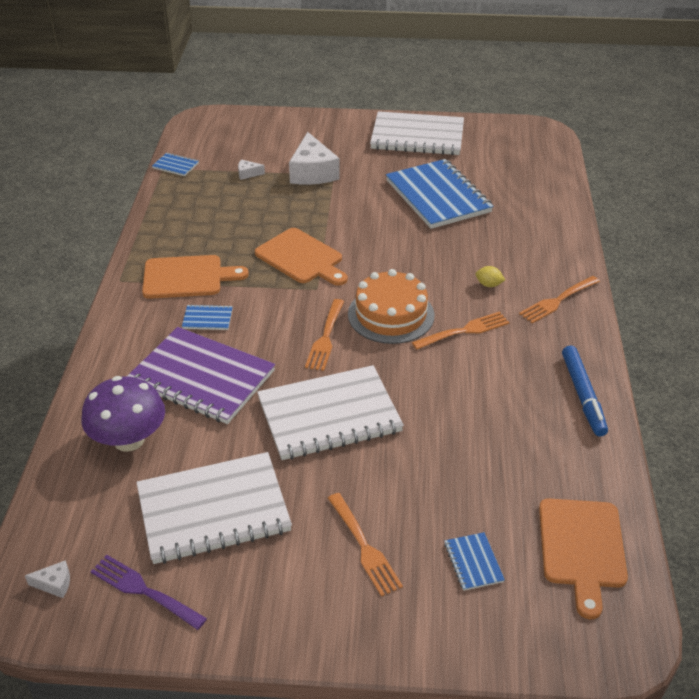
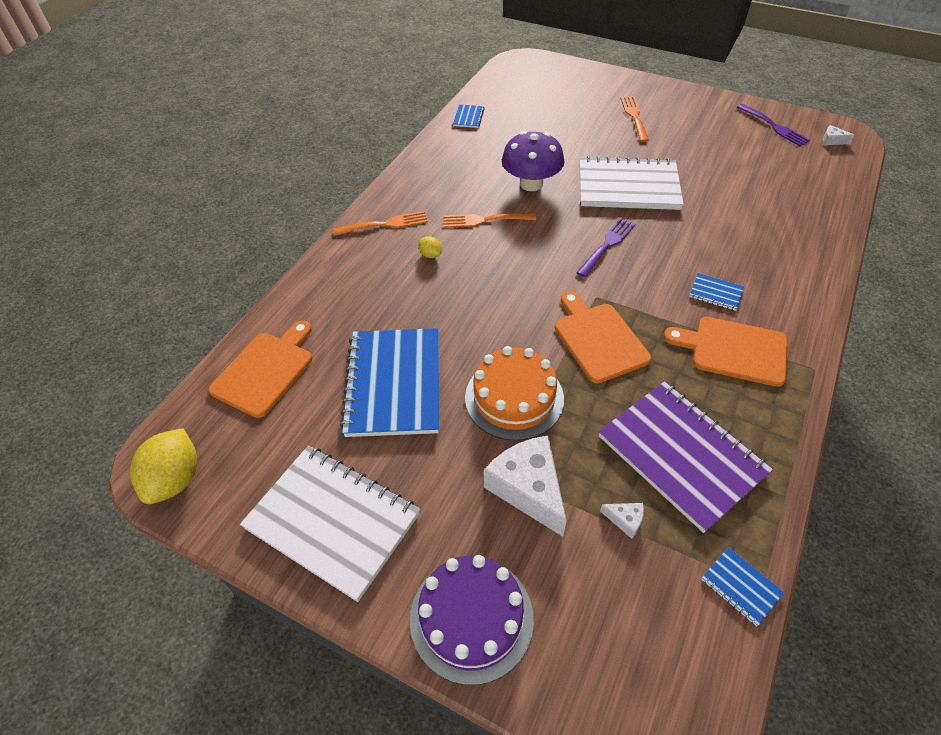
camera: 155 degrees left, 10 degrees up
purple mushroom [82,376,165,452] -> purple mushroom moved to [502,131,565,191]
purple notebook [127,327,275,424] -> purple notebook moved to [599,382,773,533]
white notebook [136,452,292,564] -> none
white cheese [289,132,340,185] -> white cheese turned 45 degrees counterclockwise [484,436,567,537]
orange fork [305,299,344,371] -> purple fork [576,218,635,277]
orange cake [348,269,434,344] -> orange cake moved to [465,346,564,441]
blue notebook [444,532,505,591] -> blue notebook moved to [453,104,485,128]
orange cutting board [539,498,628,619] -> orange cutting board moved to [208,320,312,418]
blue marker [562,346,608,437] -> none
none -> yellow lemon [130,428,197,504]
none -> purple cake [410,555,534,685]

